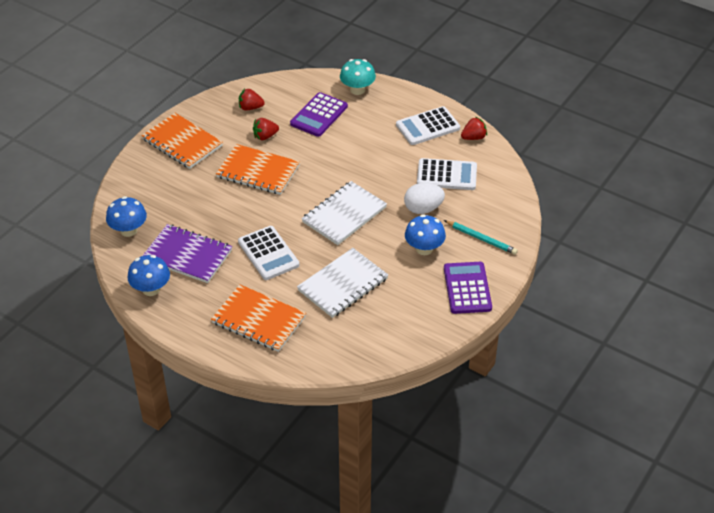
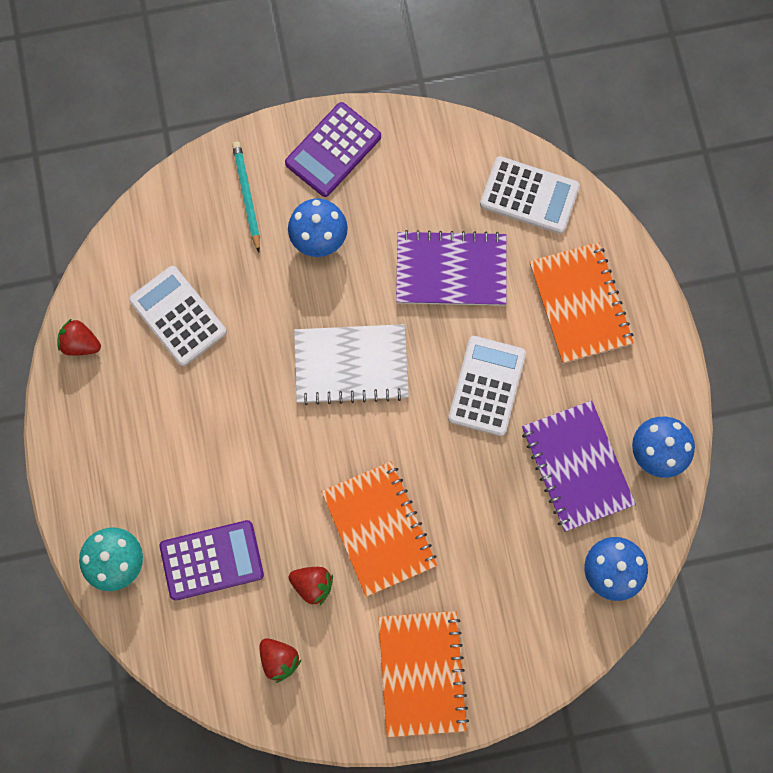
camera: 135 degrees left, 30 degrees up
white notebook [297,248,388,318] -> purple notebook [396,230,506,306]
white calculator [396,106,460,145] -> white calculator moved to [480,156,580,234]
white egg [404,183,445,214] -> none

